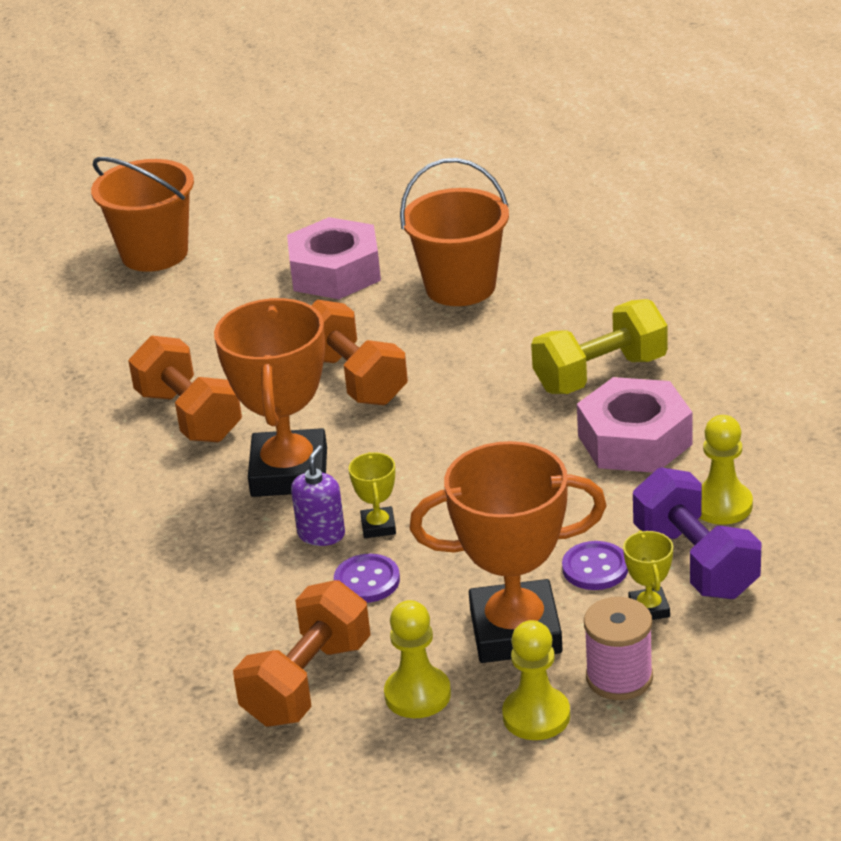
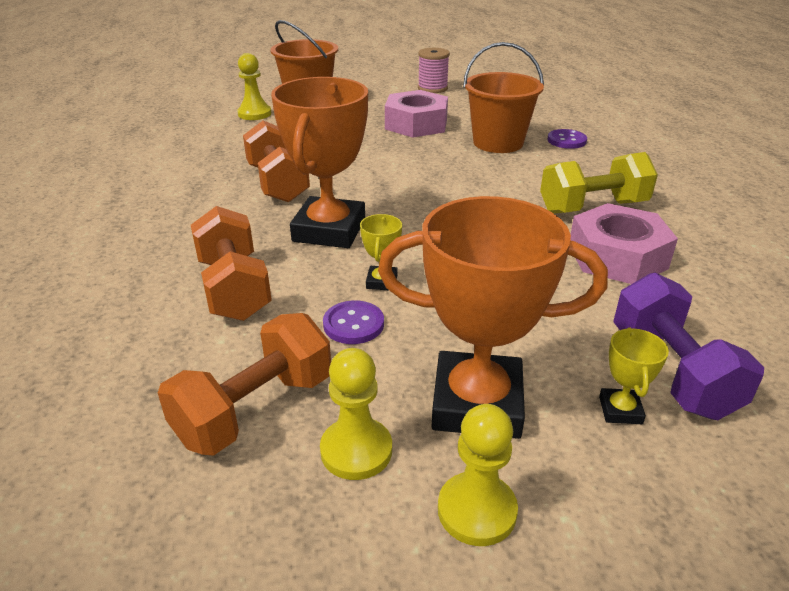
camera: 10 degrees right, 0 degrees up
purple soap dispenser [291,445,345,546] -> none
orange dumbbell [311,300,408,405] -> orange dumbbell moved to [191,206,272,321]
purple button [562,541,628,590] -> purple button moved to [547,129,587,149]
pink spool [584,597,653,700] -> pink spool moved to [418,48,450,93]
yellow pawn [700,415,753,525] -> yellow pawn moved to [237,53,271,120]

